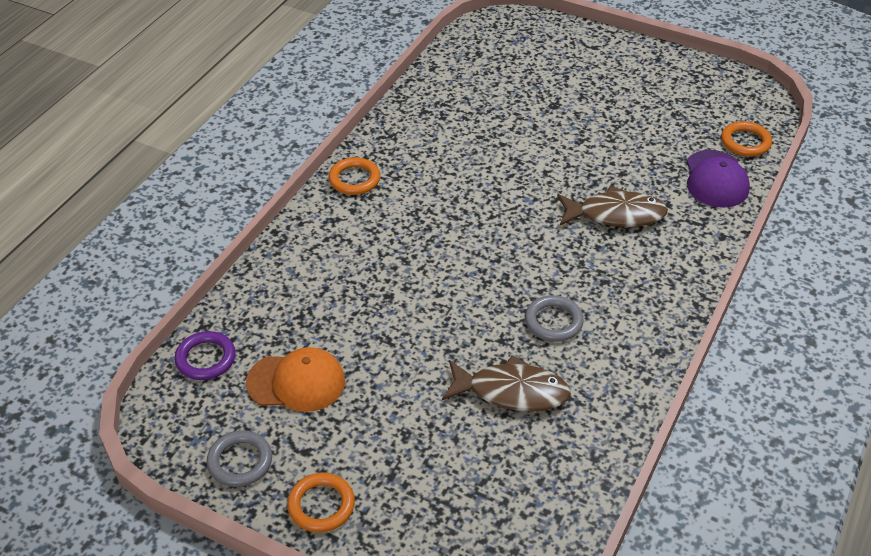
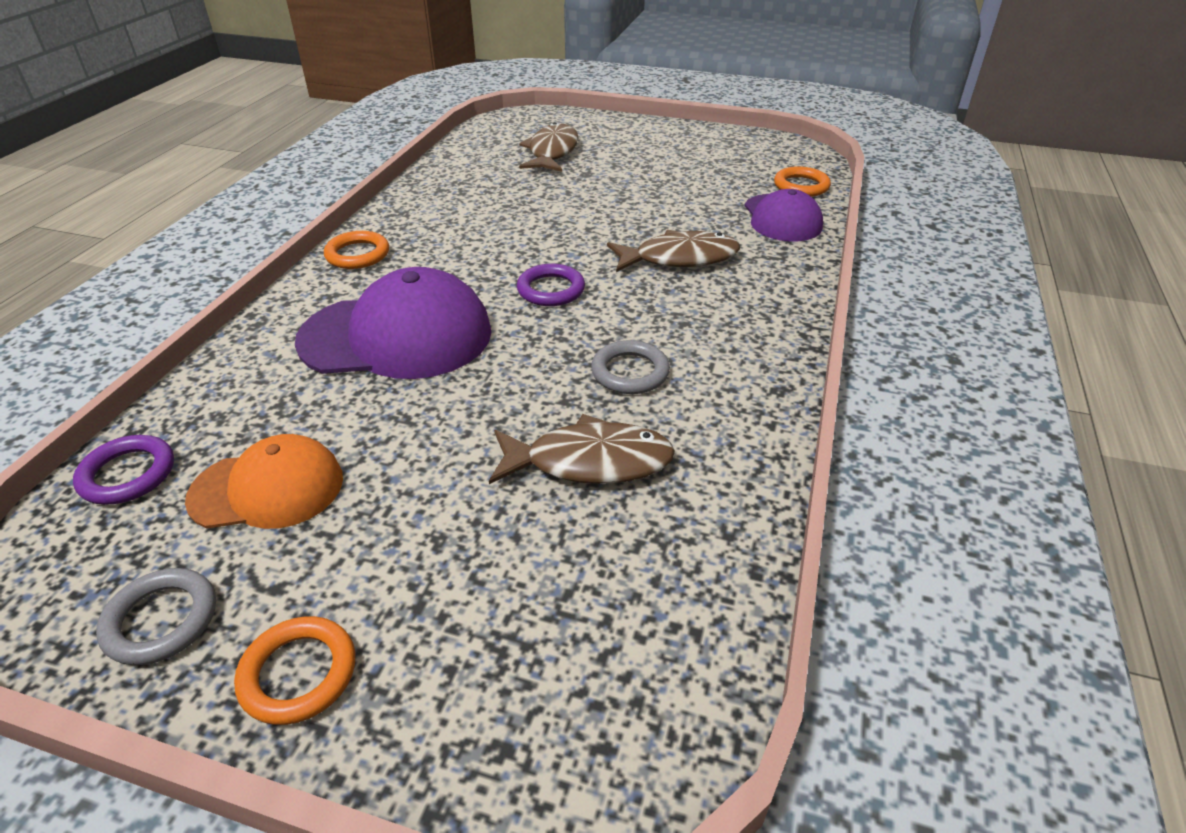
camera: 10 degrees left, 5 degrees down
none -> purple cap [295,267,492,379]
none -> purple ring [517,264,585,306]
none -> brown fish [519,122,579,172]

